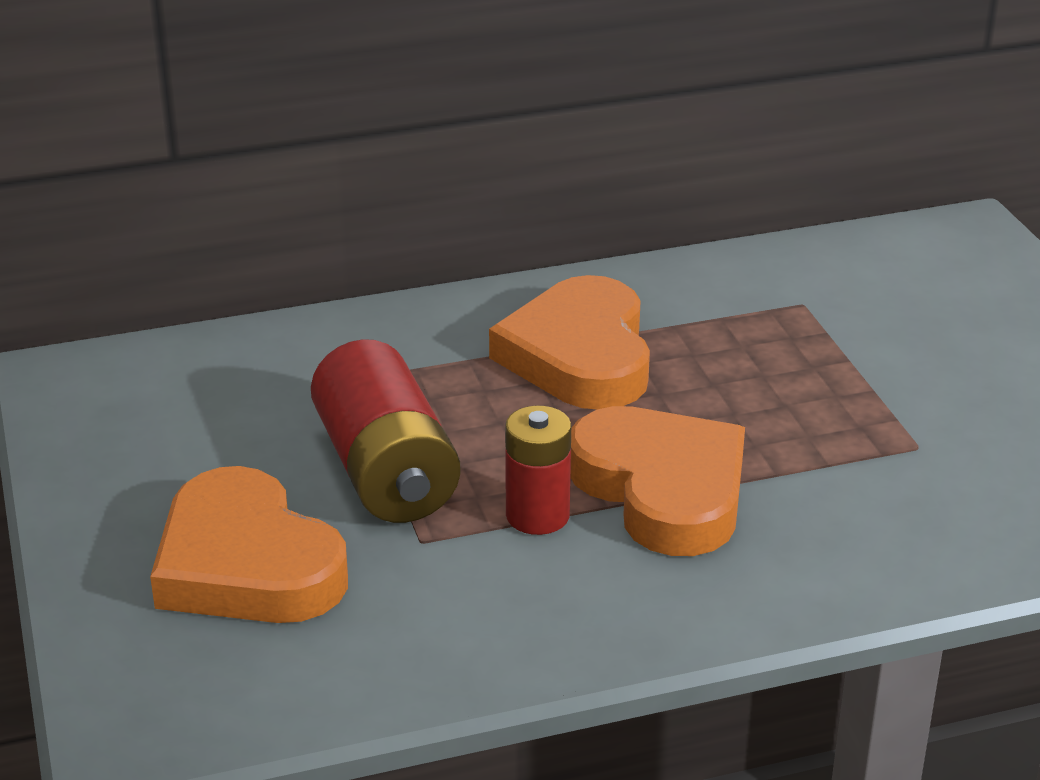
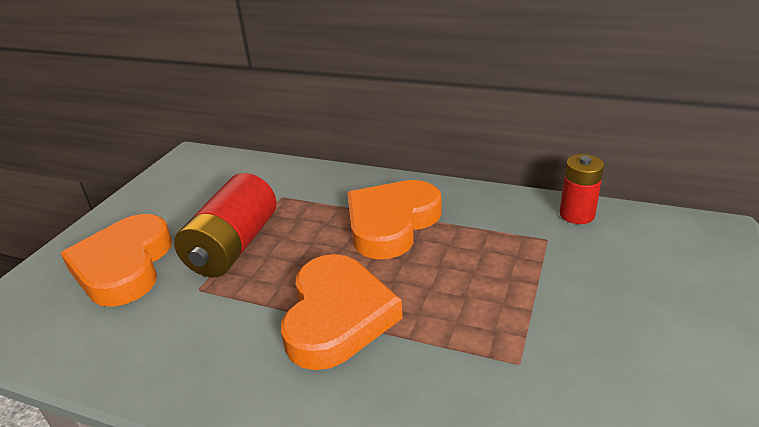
camera: 40 degrees right, 0 degrees up
red battery [505,405,571,535] -> red battery moved to [560,154,604,224]

